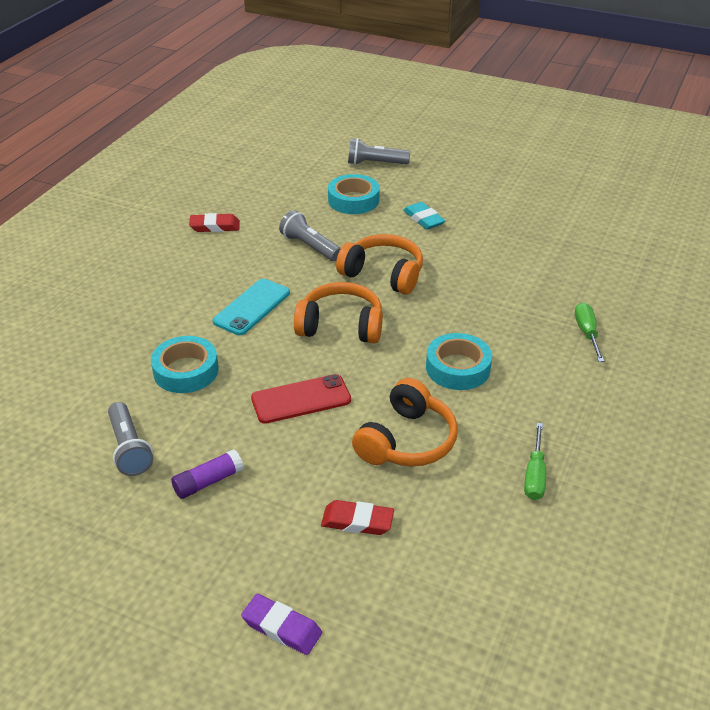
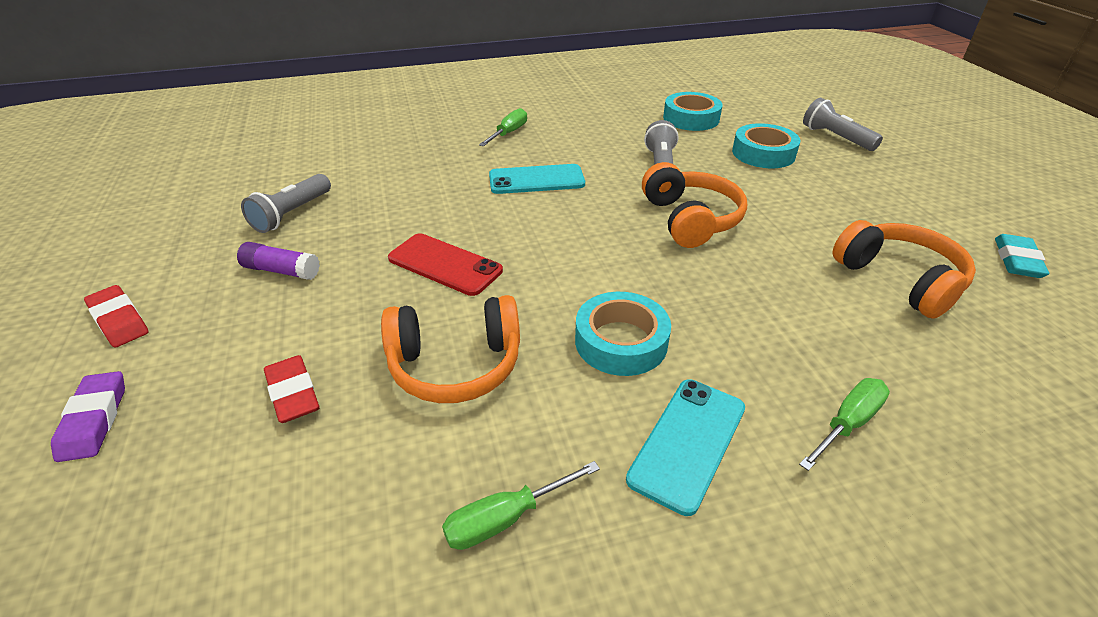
camera: 50 degrees right, 0 degrees up
turquoise tape [151,336,219,393] -> turquoise tape moved to [663,92,723,131]
red eraser [189,213,240,232] -> red eraser moved to [84,285,148,348]
orange headphones [294,282,383,344] -> orange headphones moved to [833,220,976,319]
turquoise eraser [403,202,446,230] -> turquoise eraser moved to [995,234,1049,278]
none -> green screwdriver [479,108,527,146]
none -> turquoise phone [626,379,745,516]

